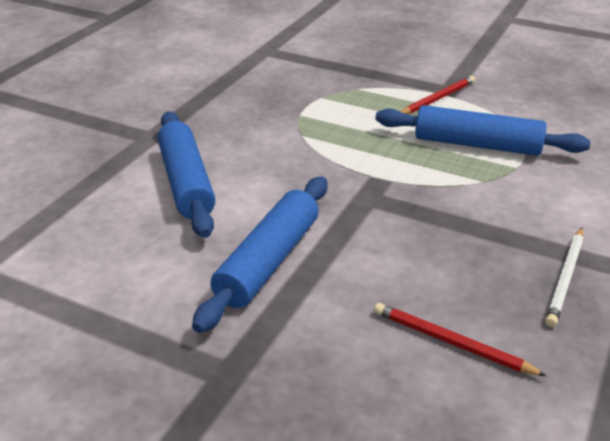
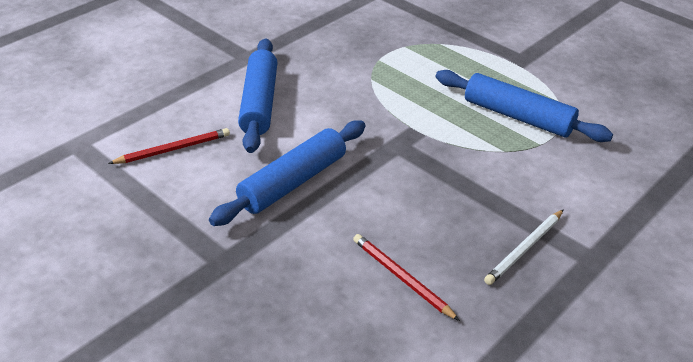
camera: 15 degrees right, 5 degrees up
red pencil [401,76,475,114] -> red pencil moved to [108,128,230,164]

